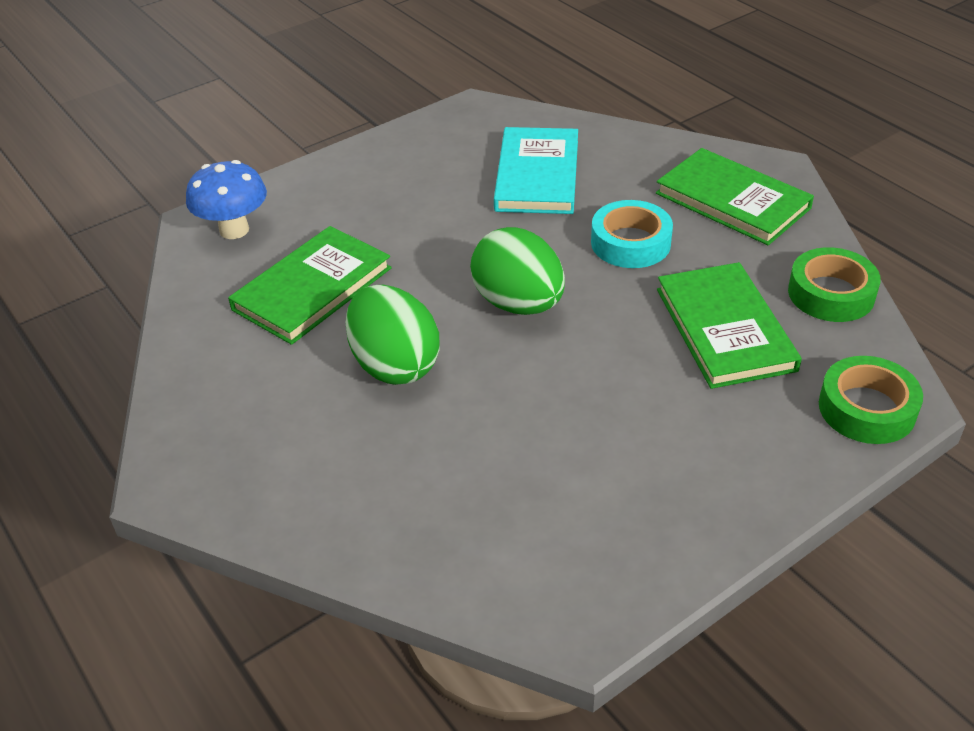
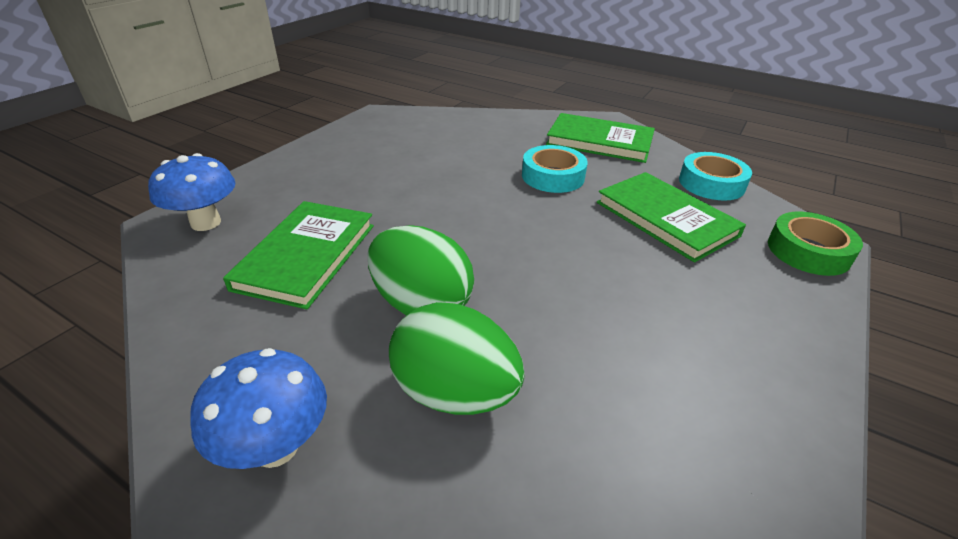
camera: 25 degrees left, 5 degrees down
green egg [470,227,565,315] -> green egg moved to [389,302,524,415]
turquoise book [494,127,578,214] -> none
green tape [788,247,881,322] -> turquoise tape [679,152,752,201]
none -> blue mushroom [190,348,327,469]

